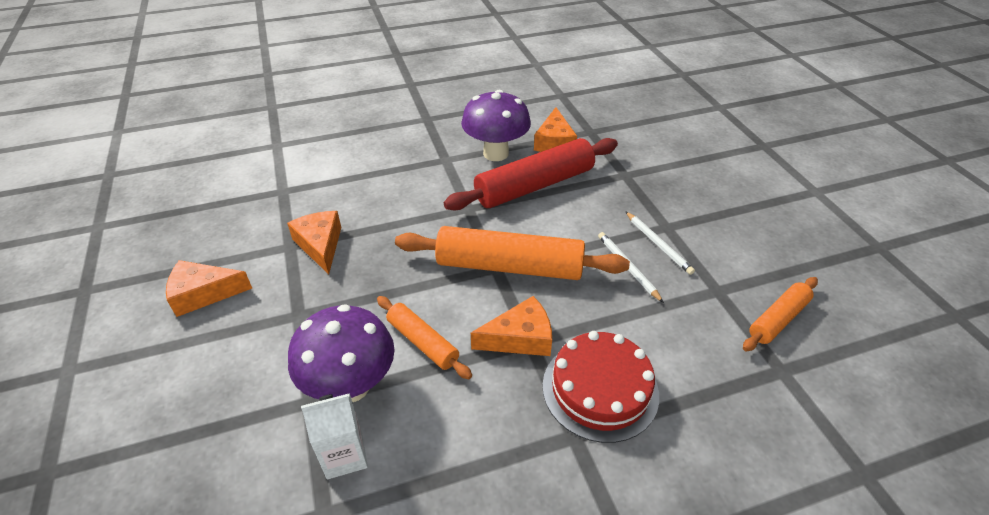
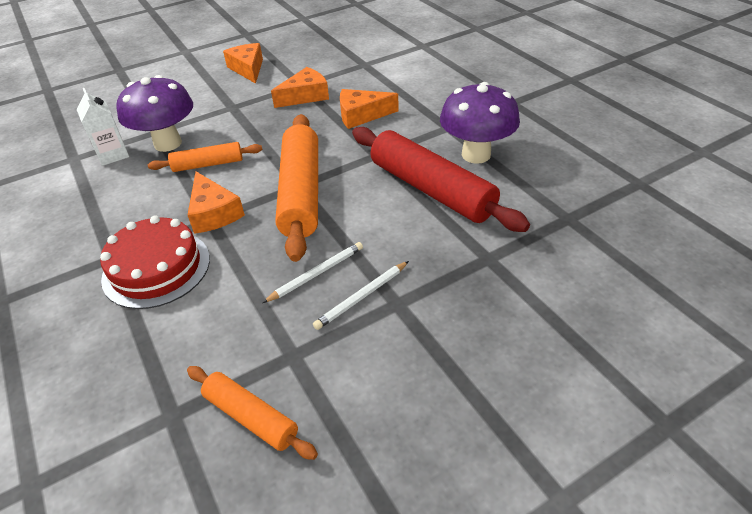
camera: 80 degrees right, 0 degrees up
orange rolling pin [377,296,472,379] -> orange rolling pin turned 45 degrees clockwise [148,142,262,172]
orange cheese [534,107,577,152] -> orange cheese moved to [340,89,399,129]

